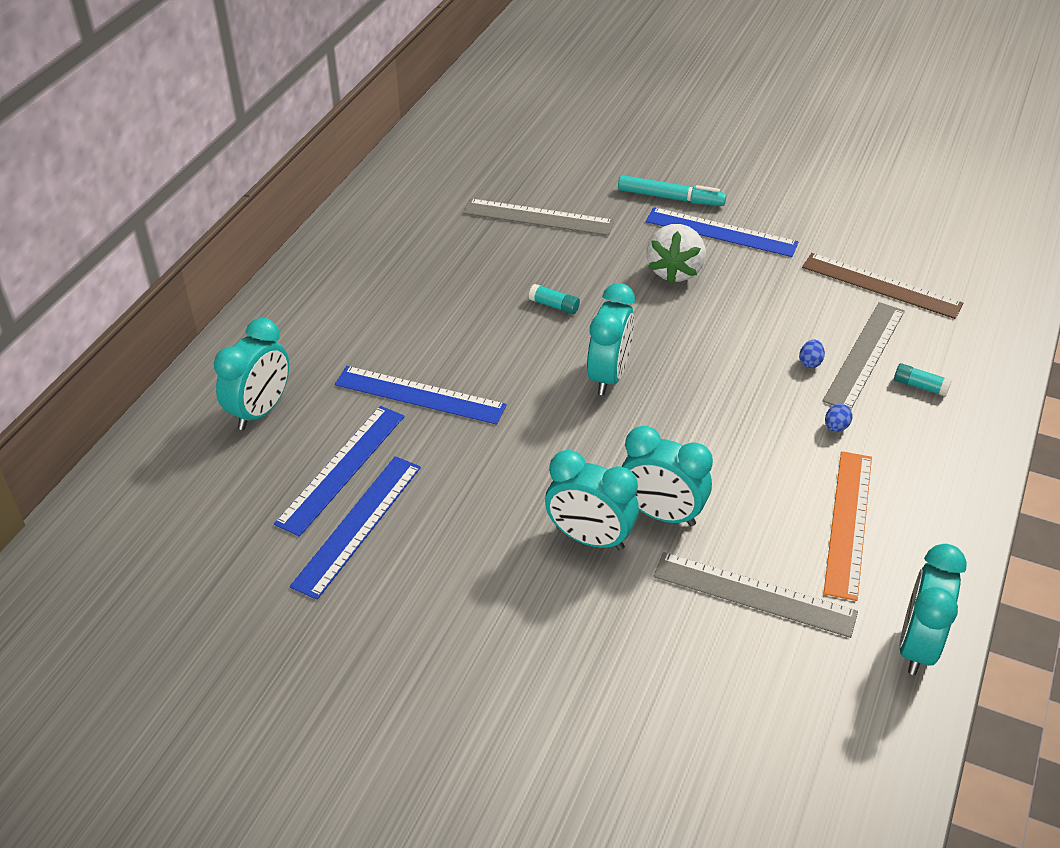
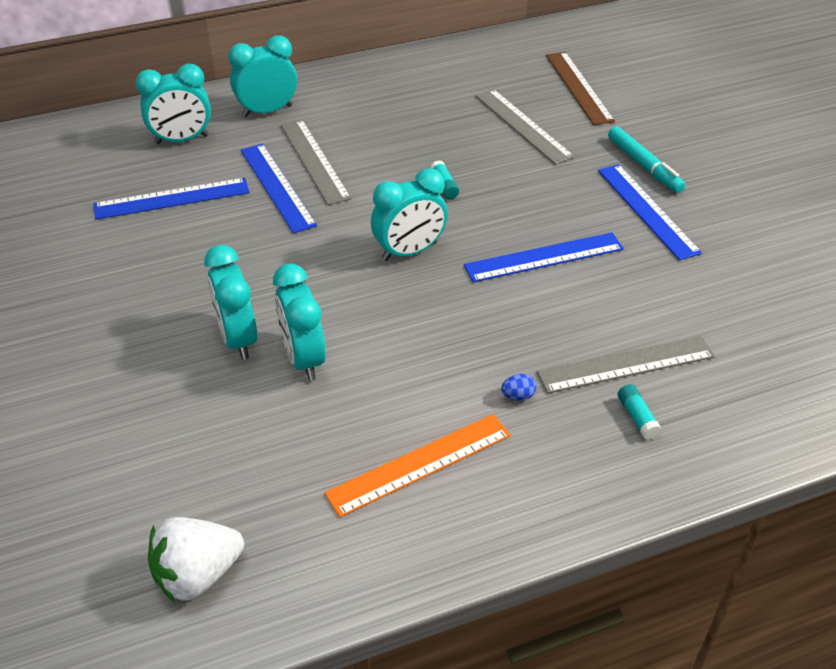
camera: 45 degrees right, 0 degrees up
blue ruler [290,456,421,600] -> blue ruler moved to [464,232,624,282]
white strawberry [646,224,706,284] -> white strawberry moved to [148,517,244,602]
grey ruler [653,552,858,638] -> grey ruler moved to [281,120,351,205]
blue egg [799,340,825,368] -> none
brown ruler [802,253,963,319] -> brown ruler moved to [546,52,615,125]
turquoise clock [899,544,967,675] -> turquoise clock moved to [228,35,297,117]

